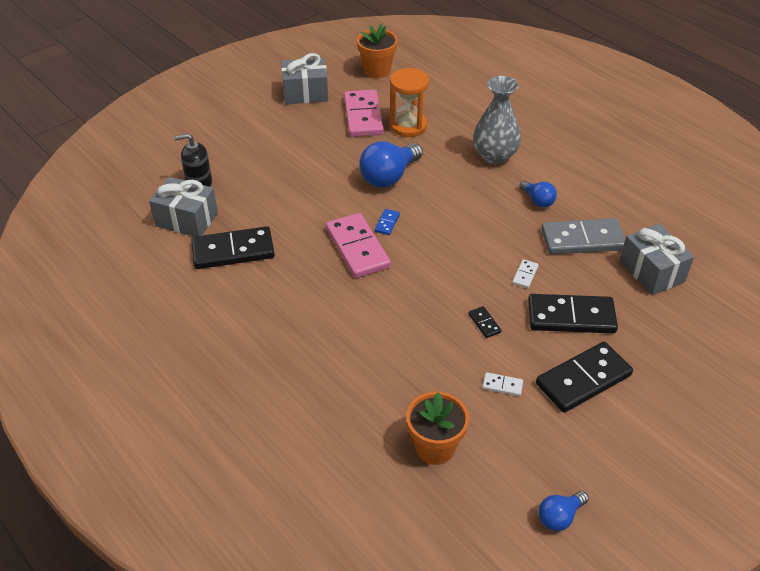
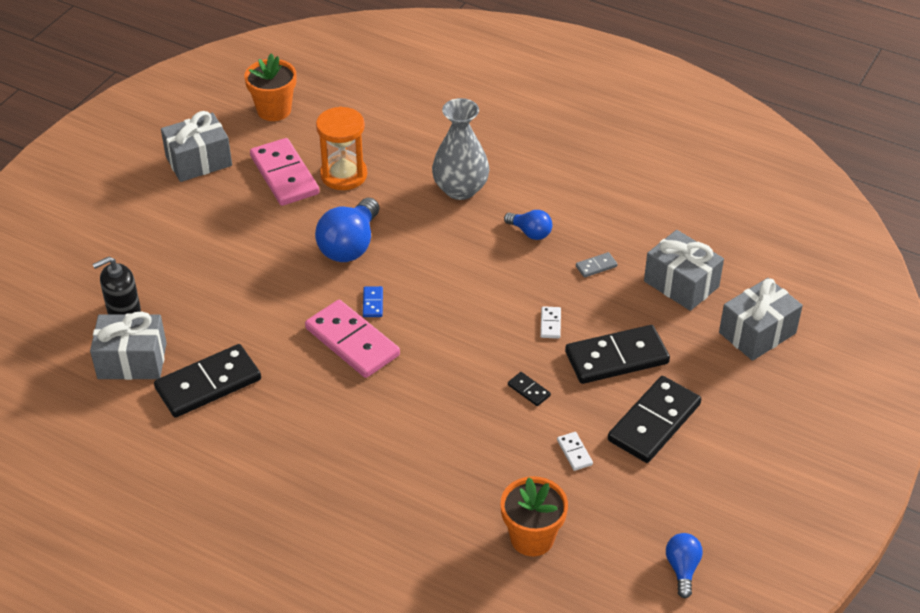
camera: 20 degrees left, 0 degrees up
white domino [482,372,523,396] -> white domino turned 75 degrees clockwise [557,432,593,471]
blue light bulb [538,491,589,531] -> blue light bulb turned 150 degrees clockwise [666,533,703,598]
grey domino [541,218,625,255] -> grey domino [576,252,618,278], size x0.42
none -> grey gift [719,278,803,361]

